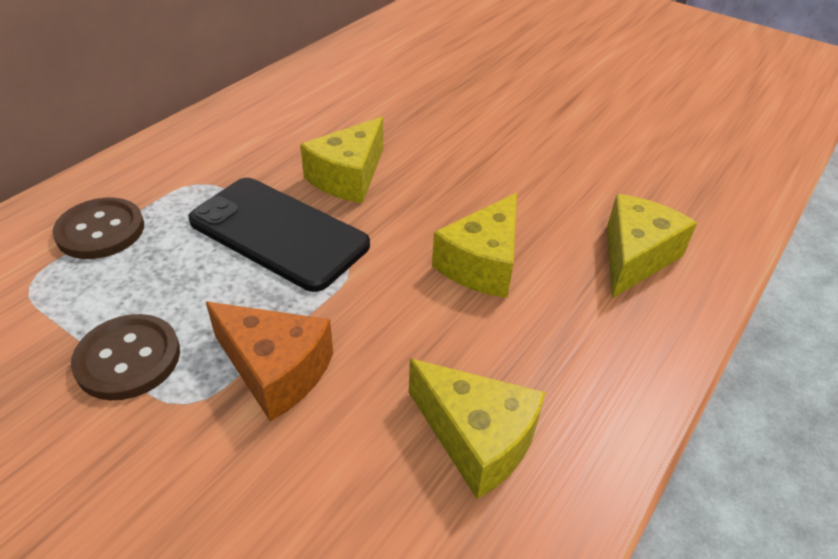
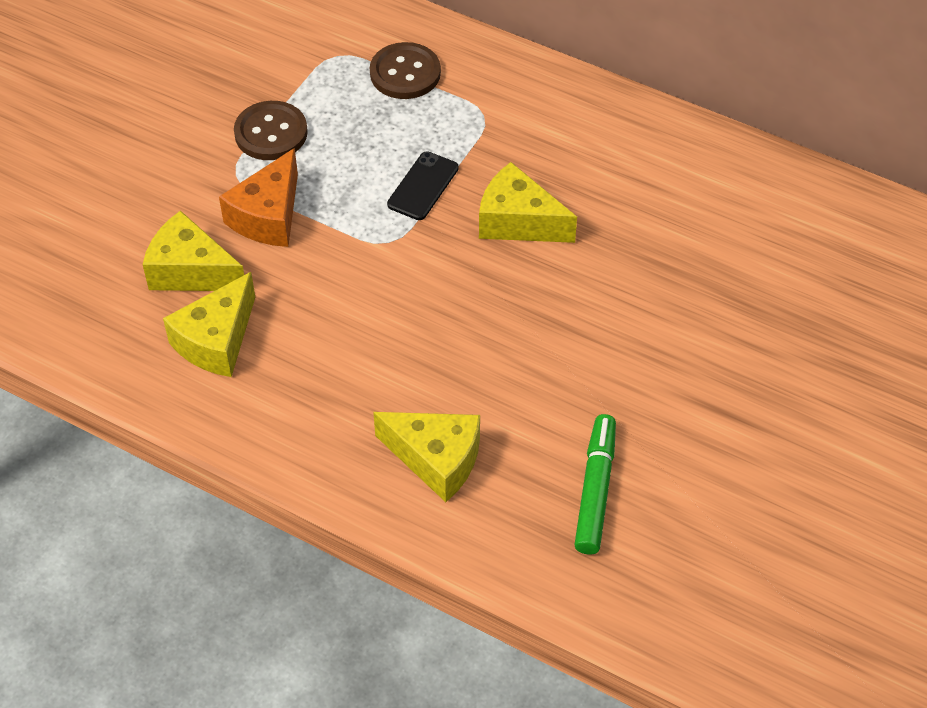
camera: 85 degrees right, 10 degrees up
black phone [188,178,370,292] -> black phone [387,151,458,220], size x0.52
yellow cheese [432,193,517,298] -> yellow cheese moved to [142,210,244,291]
none -> green marker [574,414,616,555]

